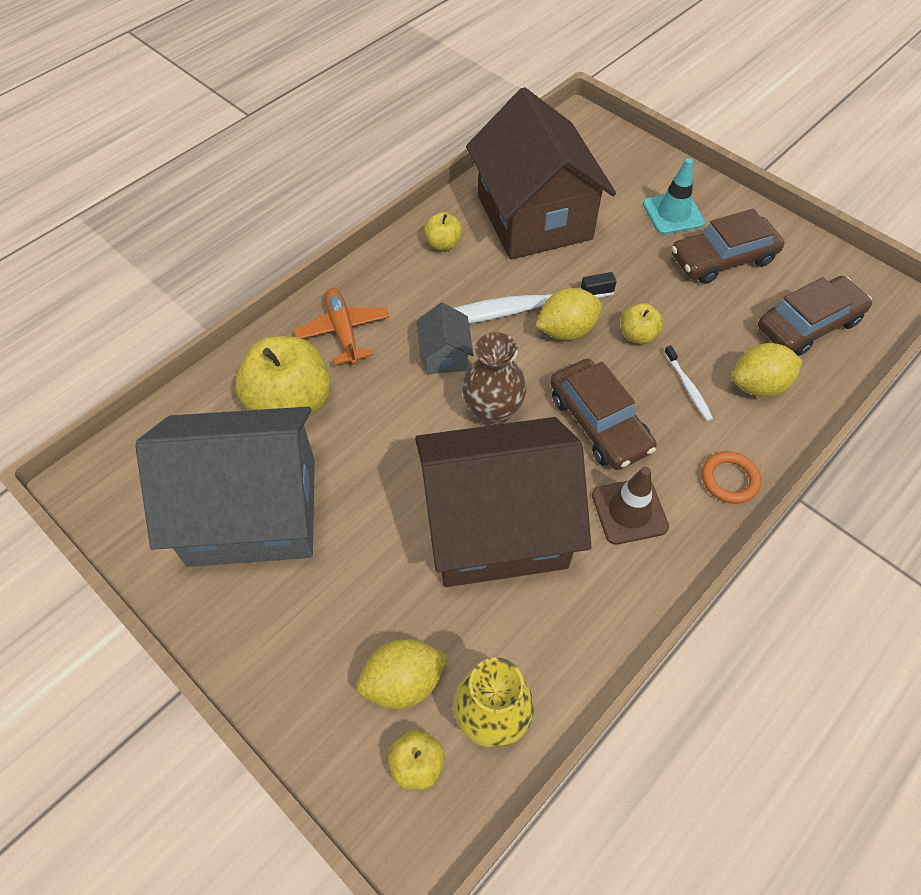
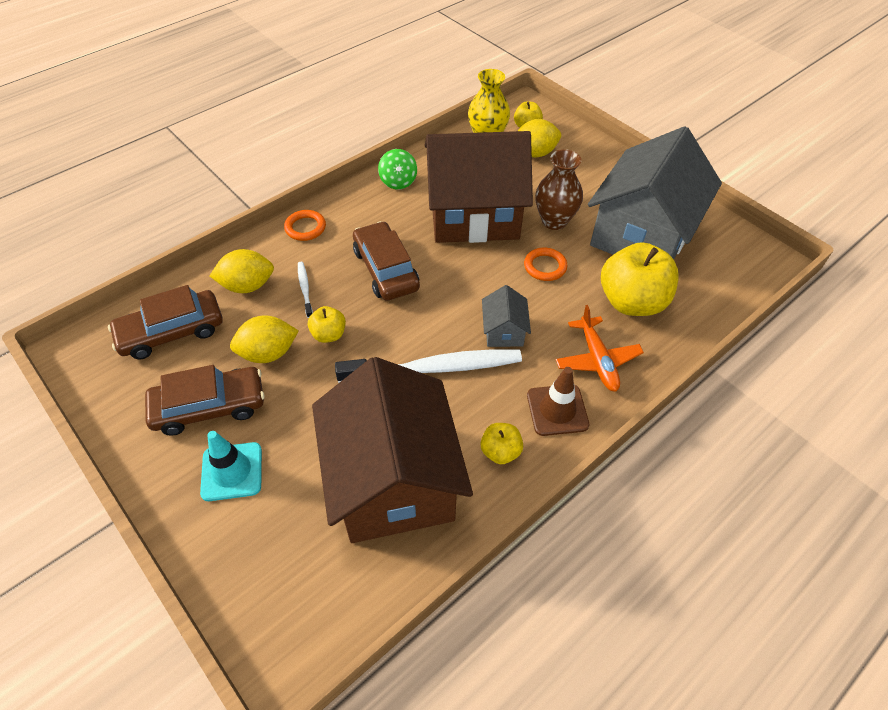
camera: 175 degrees left, 5 degrees down
grey house [135,407,315,567] -> grey house turned 60 degrees counterclockwise [588,126,722,259]
brown vase [462,332,526,426] -> brown vase moved to [535,149,583,230]
yellow lemon [536,288,602,340] -> yellow lemon moved to [230,316,299,363]
brown traffic cone [592,466,669,545] -> brown traffic cone moved to [527,367,589,436]
none -> green spinning top [378,149,417,189]
none -> orange ring [524,248,567,281]

